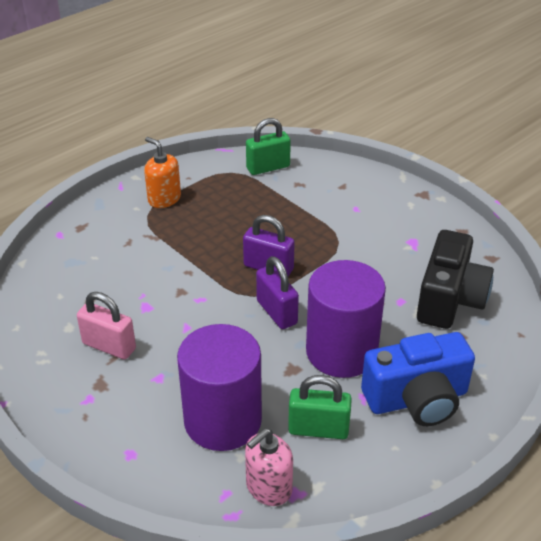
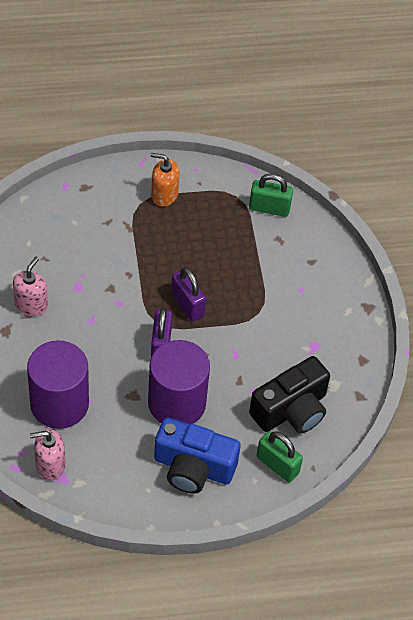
camera: 30 degrees right, 15 degrees up
pink padlock [77,292,136,360] -> pink soap dispenser [13,257,48,316]
orange soap dispenser [144,137,181,208] -> orange soap dispenser turned 60 degrees counterclockwise [150,153,179,207]
green padlock [288,375,352,439] -> green padlock moved to [257,431,303,483]

